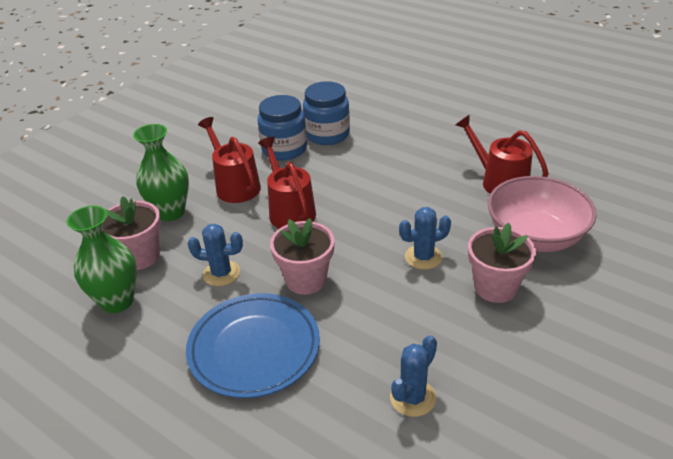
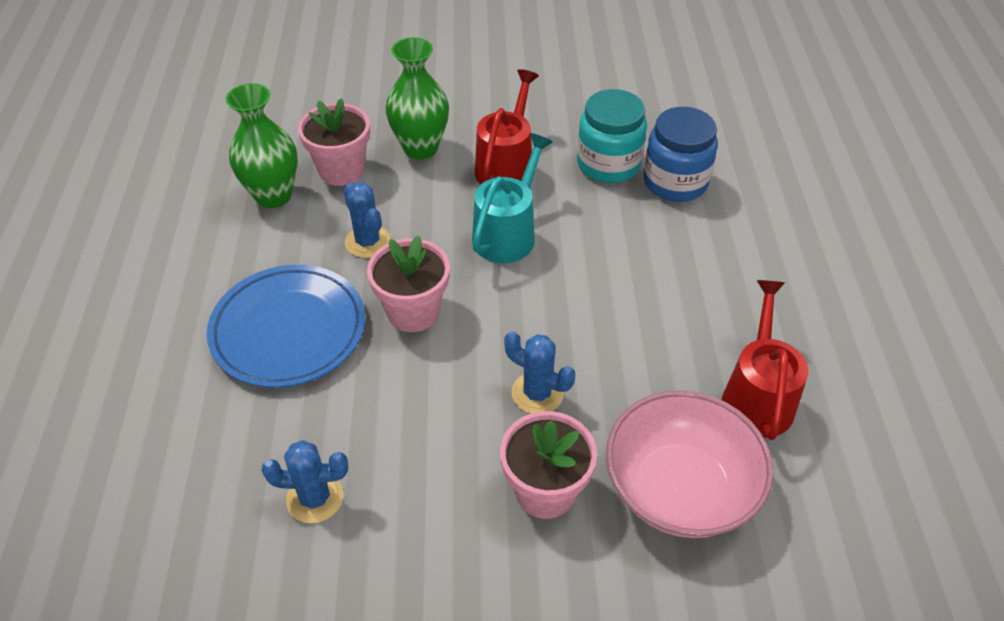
camera: 50 degrees right, 10 degrees up
blue jar [258,95,307,160] -> turquoise jar [577,89,647,183]
red watering can [258,137,316,229] -> turquoise watering can [472,133,553,263]

